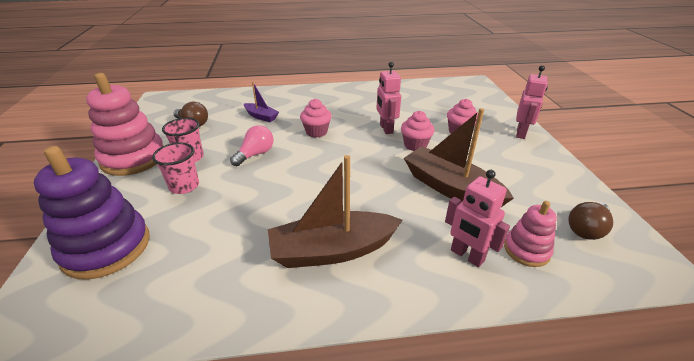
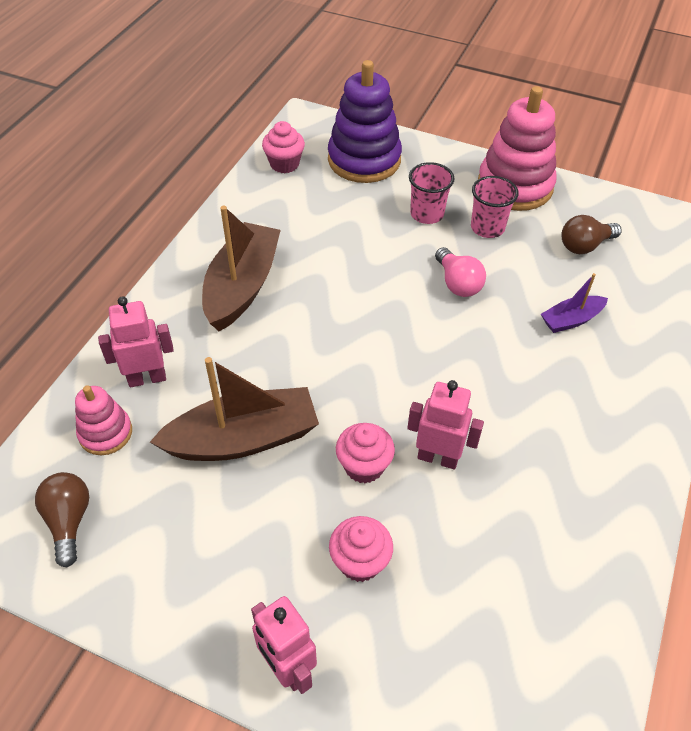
camera: 120 degrees right, 15 degrees up
pink cupcake [300,99,332,138] -> pink cupcake moved to [262,121,305,173]

